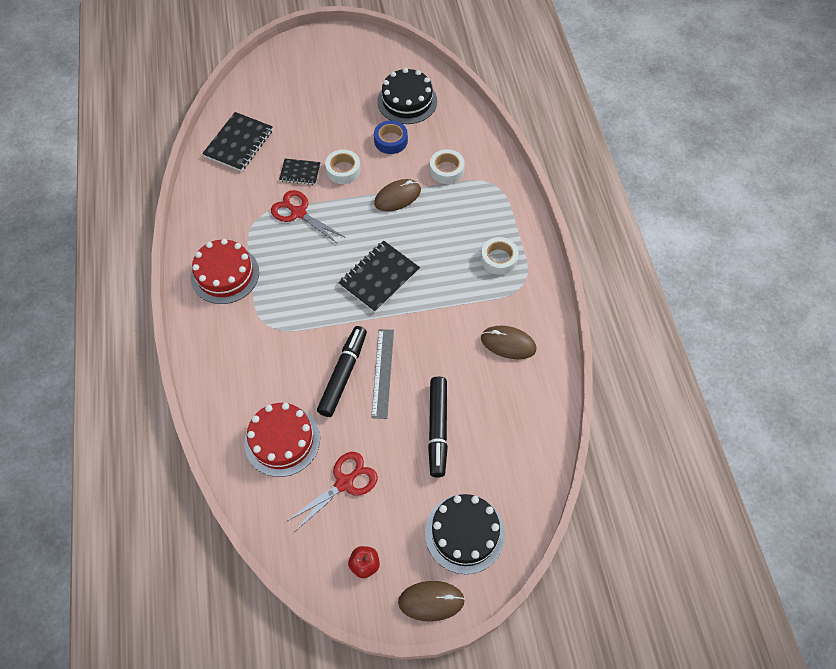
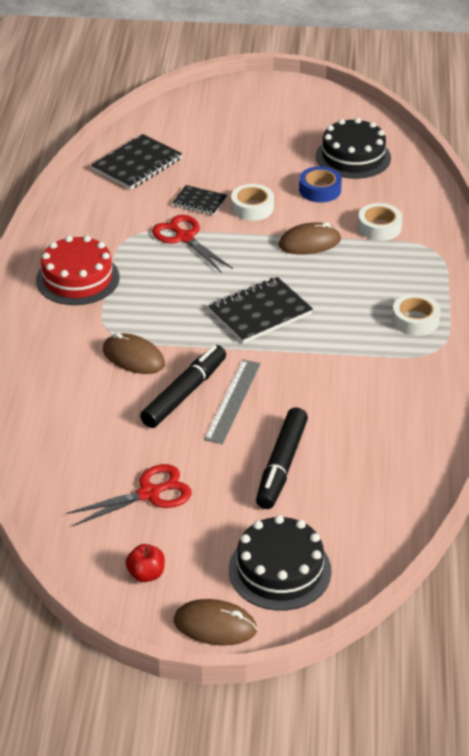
camera: 15 degrees right, 20 degrees down
red cake [244,403,320,477] -> none
brown mouse [481,326,536,359] -> brown mouse moved to [103,333,165,374]

